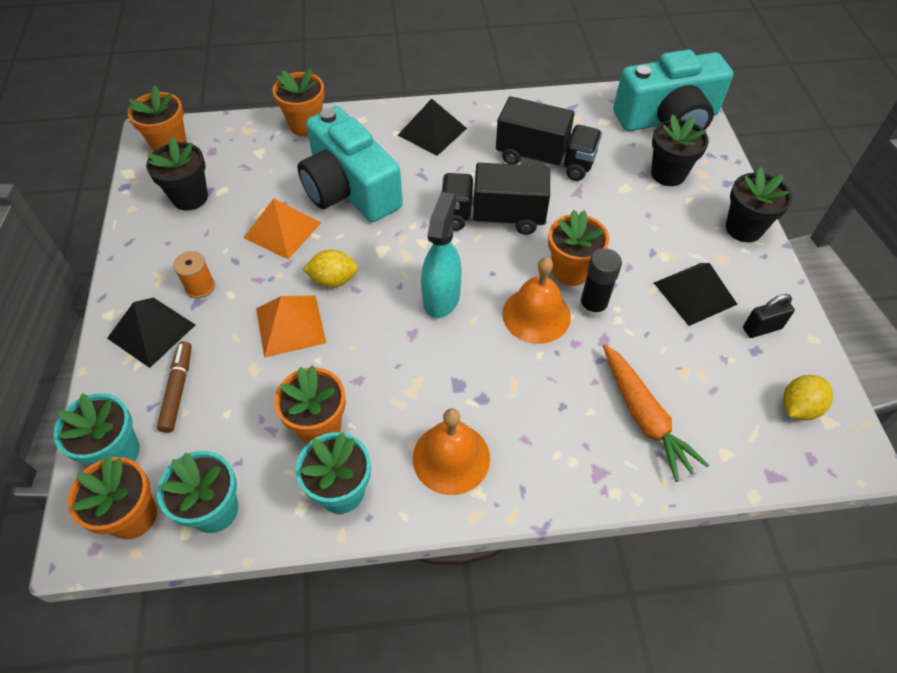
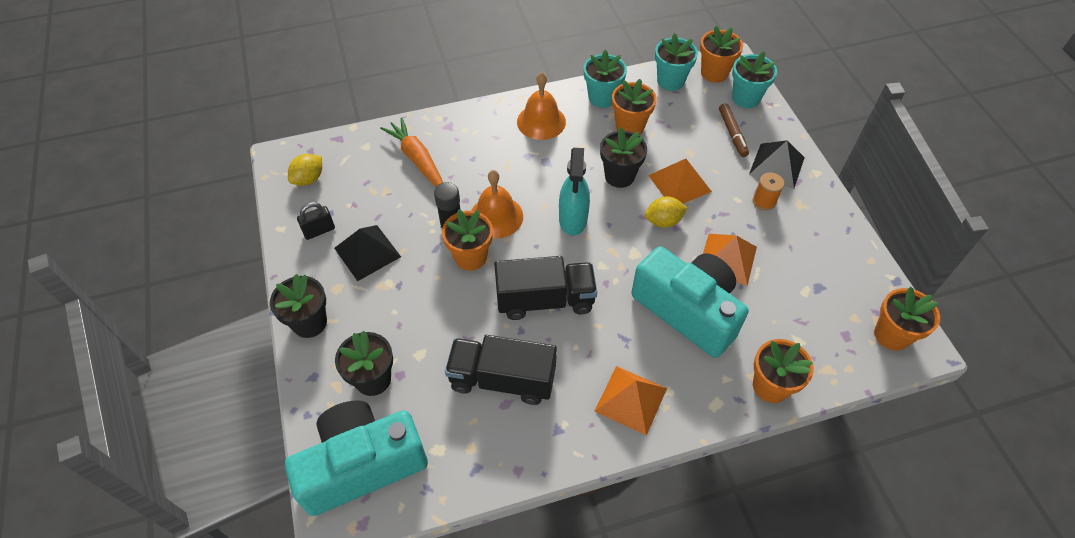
camera: 170 degrees right, 0 degrees up
black flower pot [146,137,208,211] -> black flower pot moved to [600,127,647,188]
black pyramid [398,99,467,156] -> orange pyramid [594,366,667,436]

